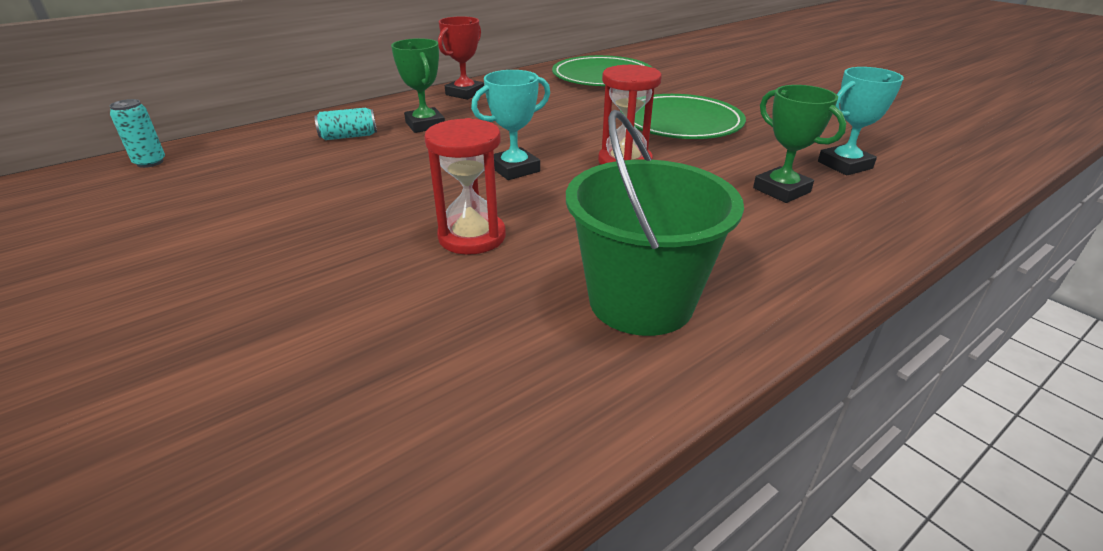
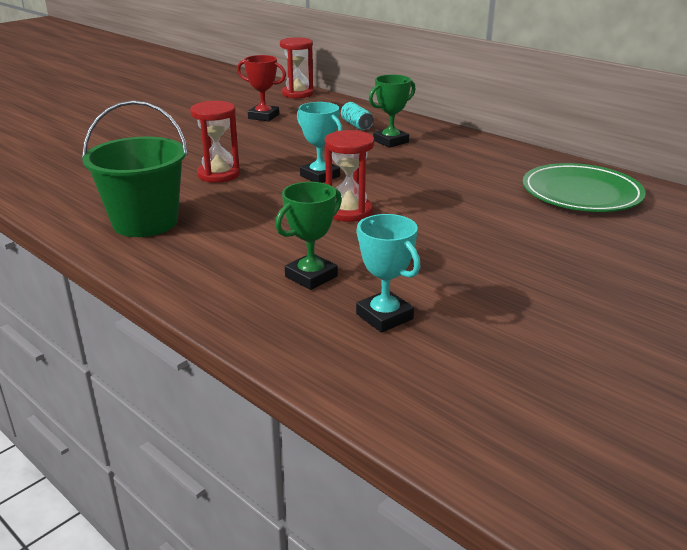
camera: 80 degrees right, 5 degrees down
turquoise can [109,99,165,168] -> red hourglass [280,37,314,98]
red trophy [438,16,484,100] -> red trophy moved to [237,55,286,121]
green plate [620,94,746,139] -> none

